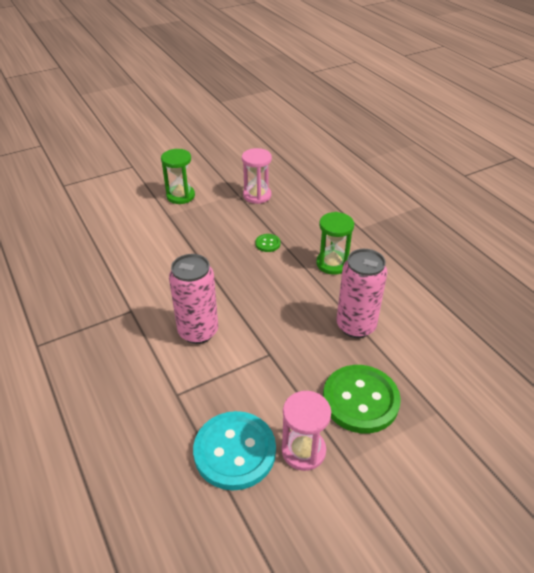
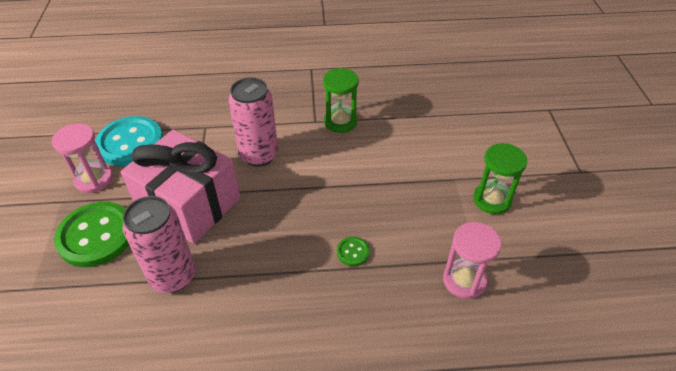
camera: 115 degrees right, 5 degrees up
green hourglass [316,212,354,275] -> green hourglass moved to [323,68,359,133]
none -> pink gift [121,129,241,244]

